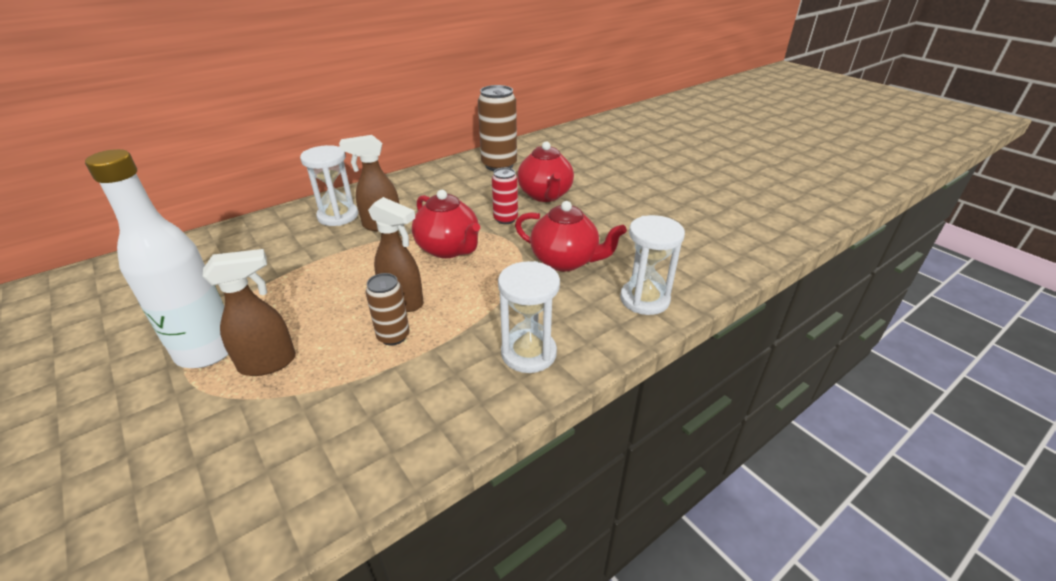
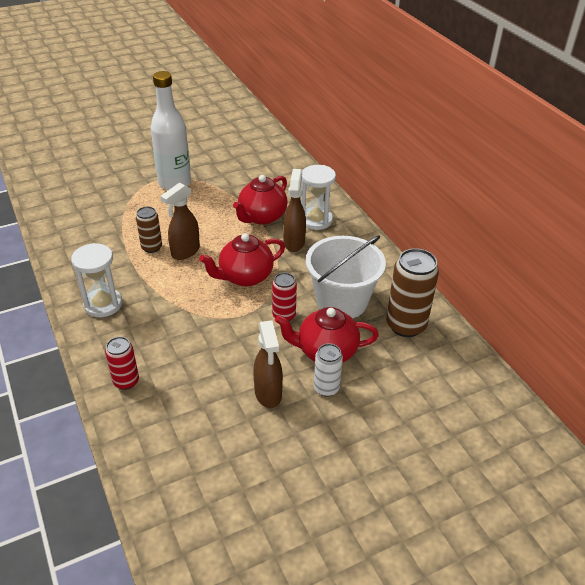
camera: 100 degrees right, 5 degrees up
brown spray bottle [203,249,296,376] -> brown spray bottle moved to [253,320,283,408]
red teapot [515,201,627,271] -> red teapot moved to [233,175,288,225]
white hourglass [620,215,685,315] -> red can [105,337,139,390]
none -> white bucket [306,235,386,318]
none -> white can [314,343,343,397]

